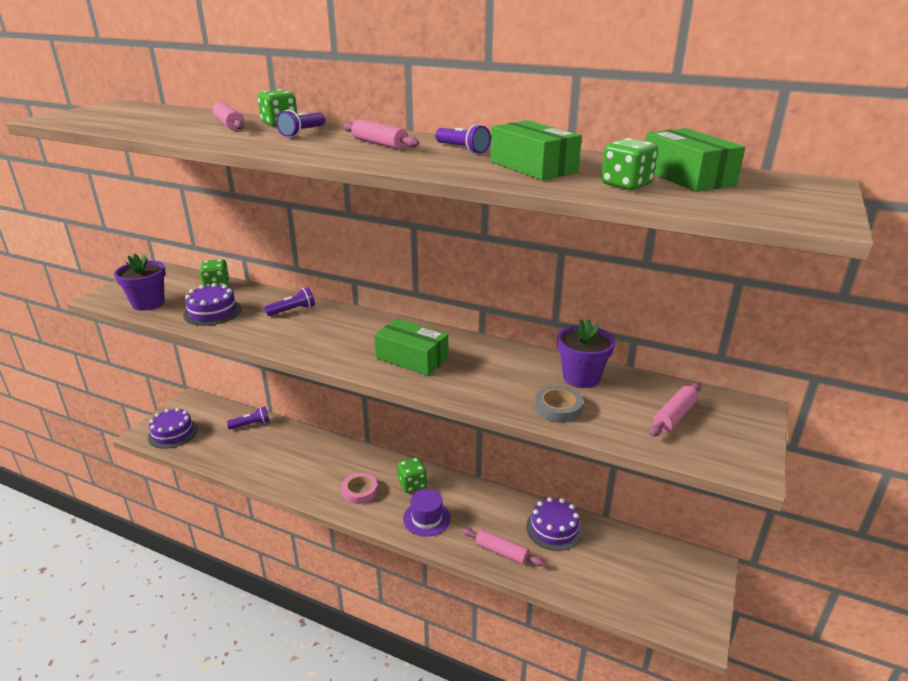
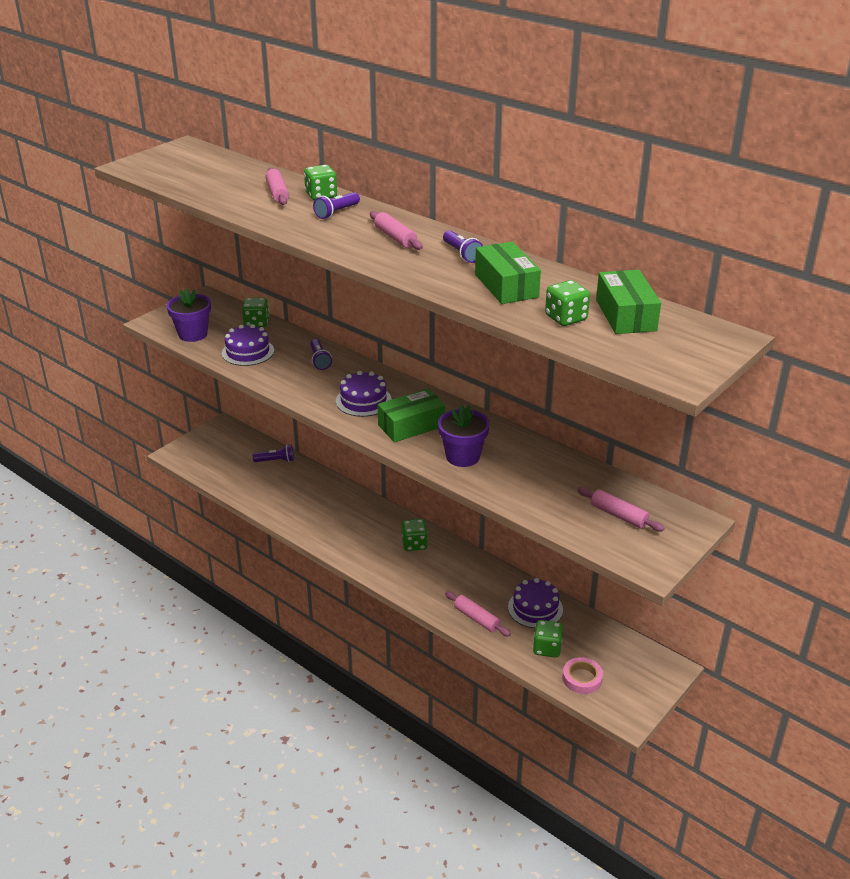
camera: 15 degrees right, 5 degrees up
purple cake [148,408,198,449] -> purple cake moved to [336,371,392,417]
purple flashlight [264,287,315,316] -> purple flashlight turned 90 degrees clockwise [310,339,332,370]
pink tape [341,473,378,504] -> pink tape moved to [562,657,603,694]
green box [374,319,448,376] -> green box turned 75 degrees counterclockwise [377,389,445,442]
purple hat [403,489,451,537] -> none
grey tape [535,385,583,423] -> none
purple flower pot [557,319,615,388] -> purple flower pot moved to [438,405,490,467]
pink rolling pin [649,382,701,437] -> pink rolling pin turned 75 degrees clockwise [577,487,665,532]
none -> green dice [533,620,563,658]

